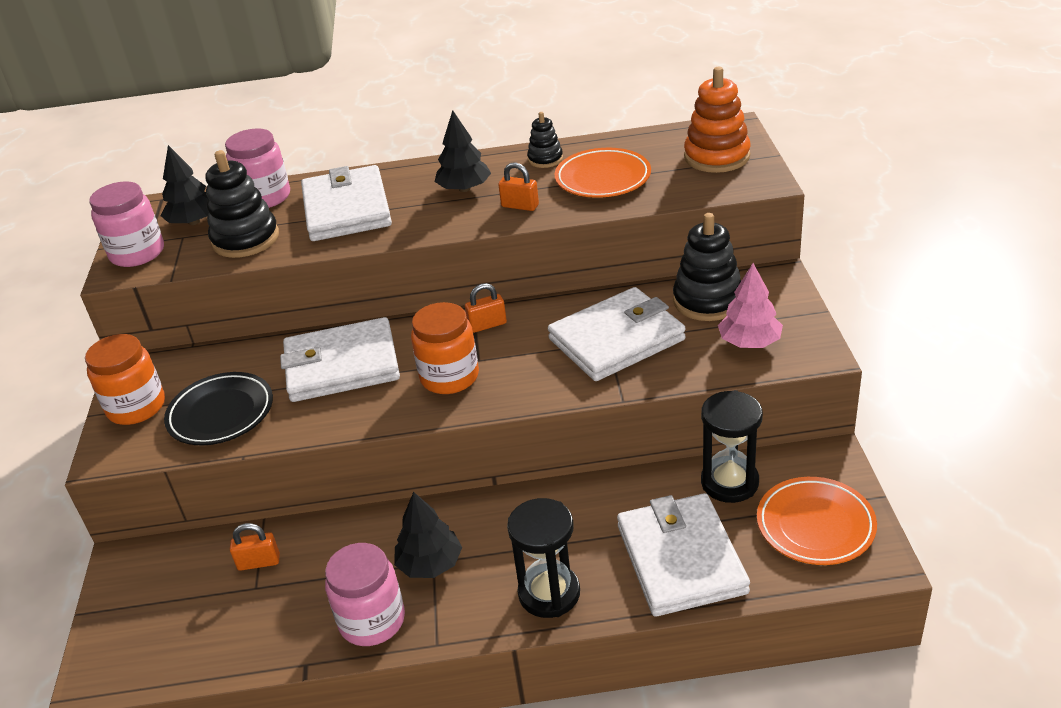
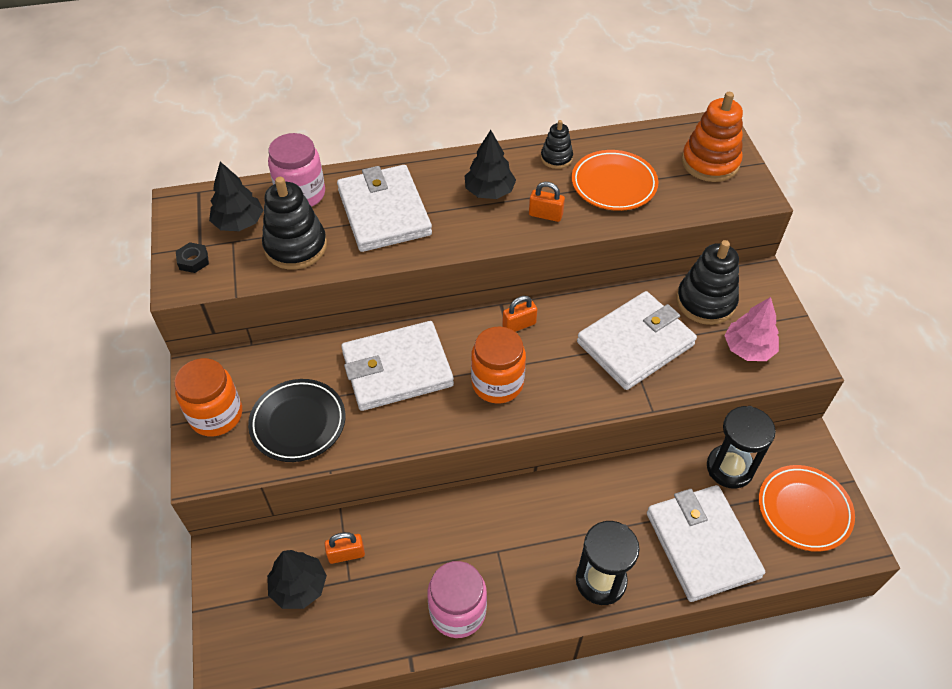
camera: 10 degrees left, 15 degrees up
pink jar [89,181,164,267] -> black nut [176,242,209,273]
black tree [394,492,462,578] -> black tree moved to [267,550,327,609]

